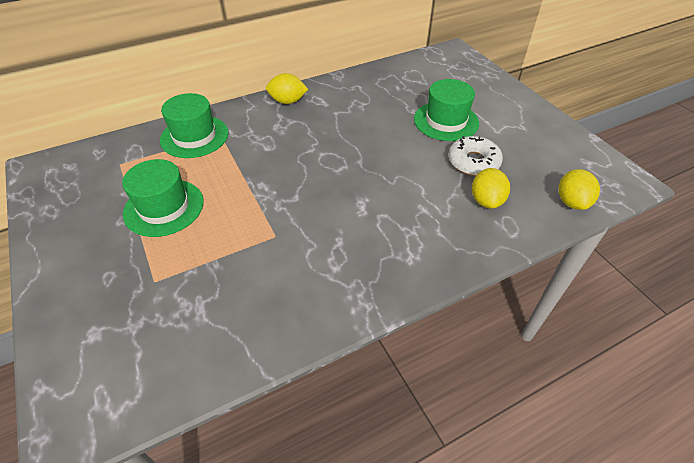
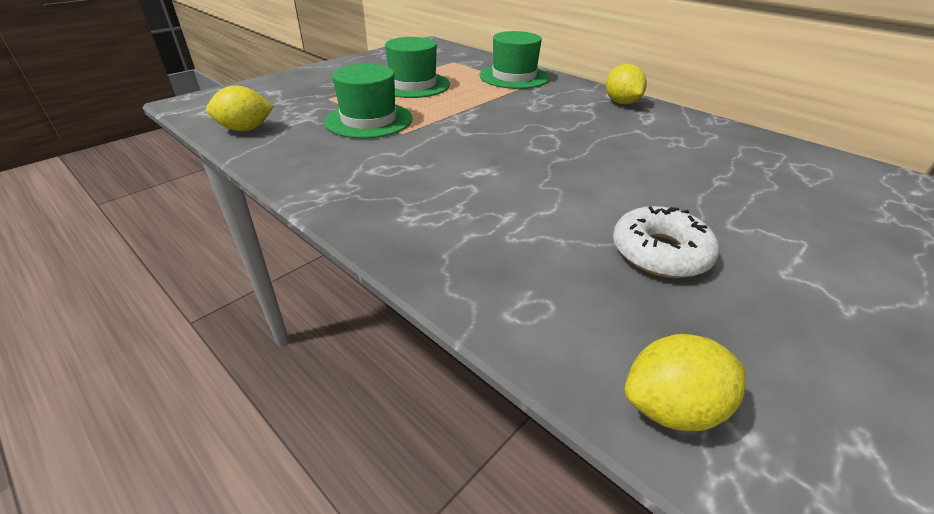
camera: 70 degrees right, 10 degrees down
green hat [414,79,479,141] -> green hat moved to [324,64,413,139]
yellow lemon [472,168,510,209] -> yellow lemon moved to [206,85,274,131]

